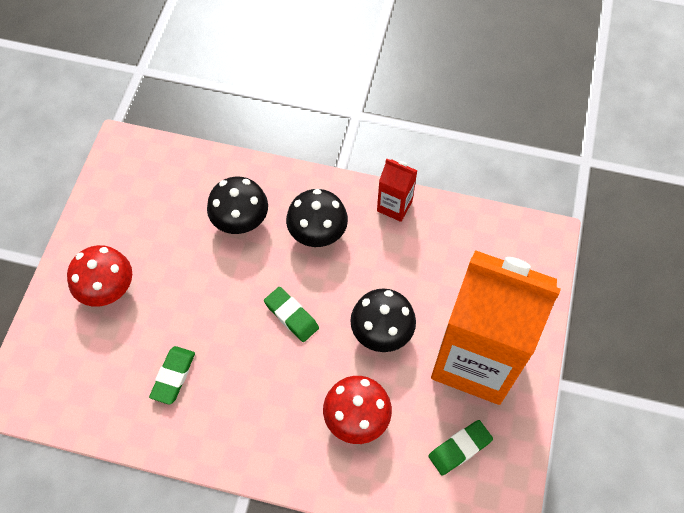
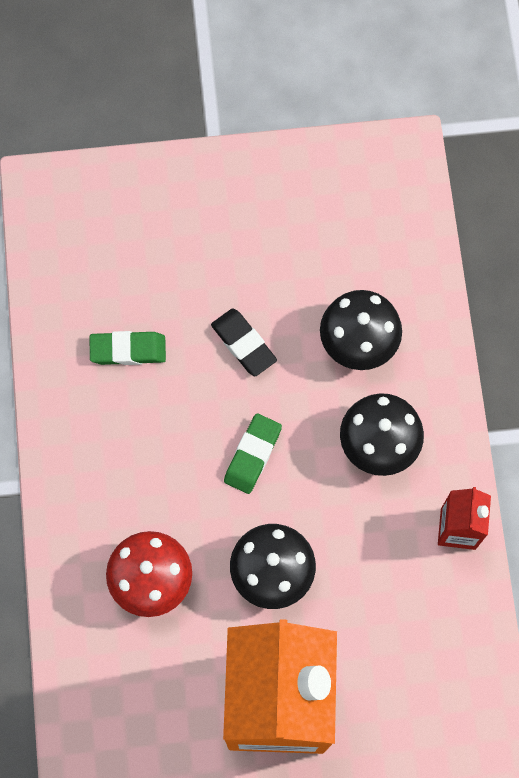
camera: 70 degrees right, 10 degrees up
red mushroom [67,245,132,307] -> none
green eraser [428,420,493,476] -> none
none -> black eraser [211,309,277,376]

